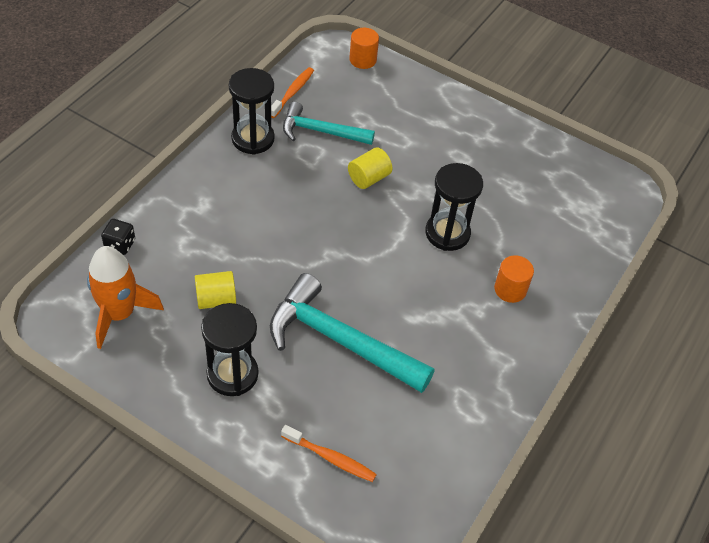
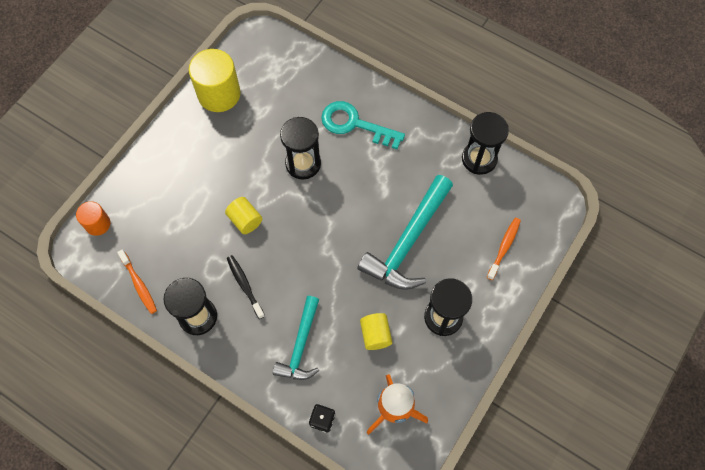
camera: 85 degrees left, 15 degrees up
orange toothbrush [271,67,314,118] -> orange toothbrush turned 150 degrees counterclockwise [117,249,157,314]
turquoise hammer [283,102,375,145] -> turquoise hammer moved to [273,296,319,380]
orange cylinder [494,255,534,303] -> turquoise key [321,101,405,149]
none -> yellow cylinder [189,49,241,112]
none -> black toothbrush [227,255,265,319]
none -> black hourglass [462,112,509,175]

